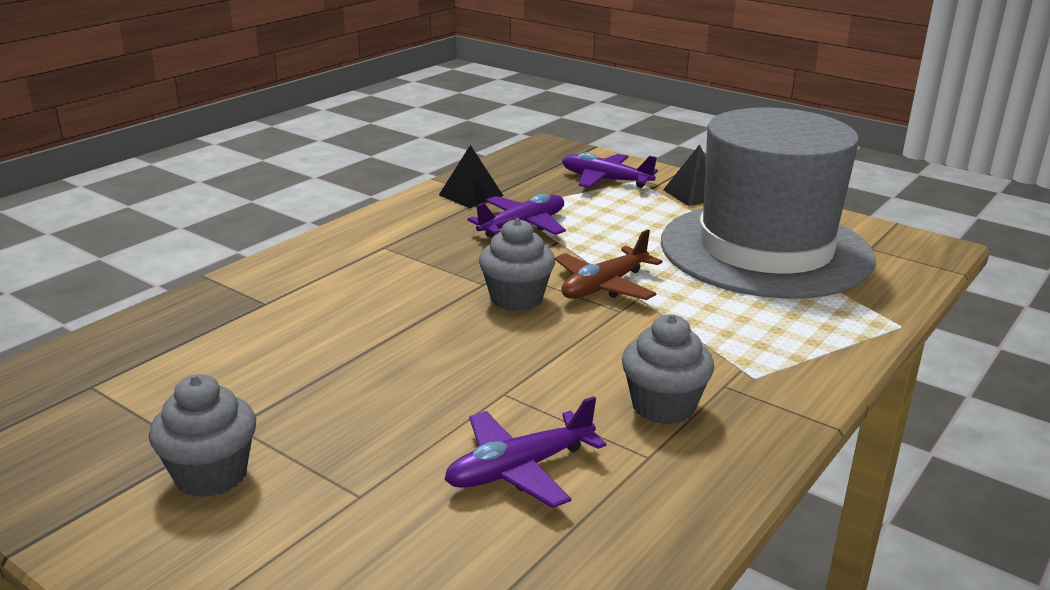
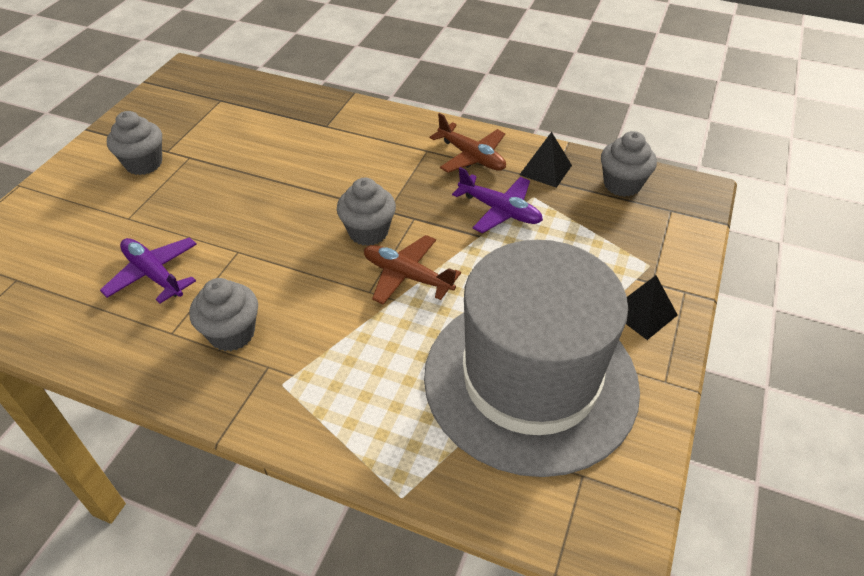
camera: 75 degrees right, 20 degrees up
purple plane [562,152,658,188] -> none
none -> brown plane [430,113,506,173]
none -> grey cupcake [601,131,657,197]

